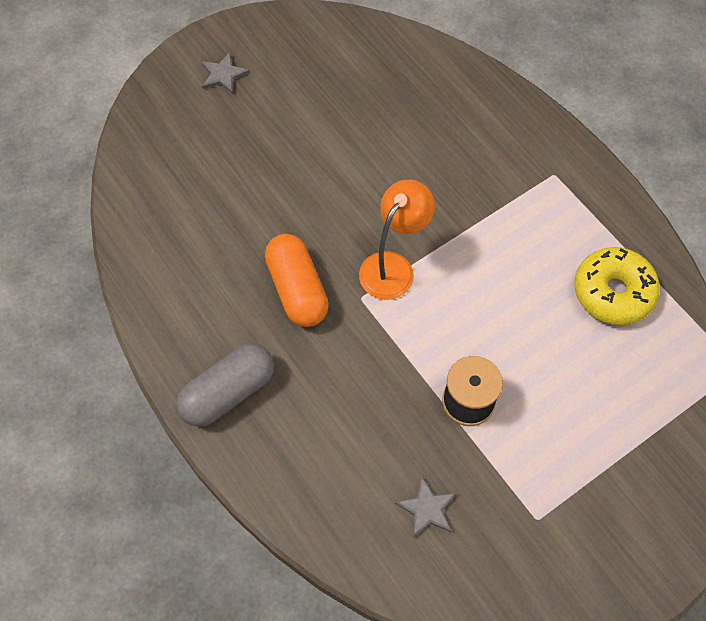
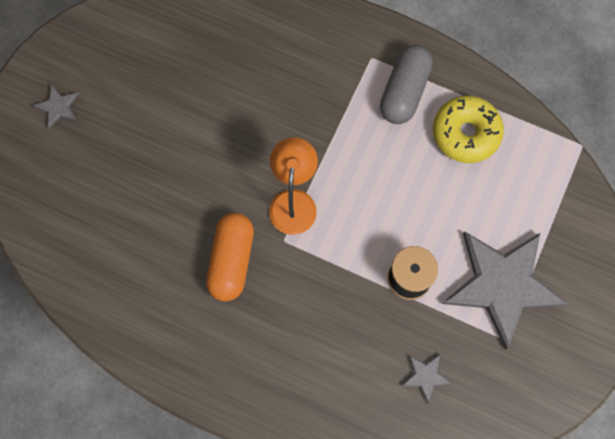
camera: 30 degrees left, 10 degrees up
grey capsule [176,344,274,427] -> grey capsule moved to [380,45,433,124]
orange capsule [265,234,329,327] -> orange capsule turned 60 degrees clockwise [206,213,254,302]
none -> grey star [442,232,568,350]

